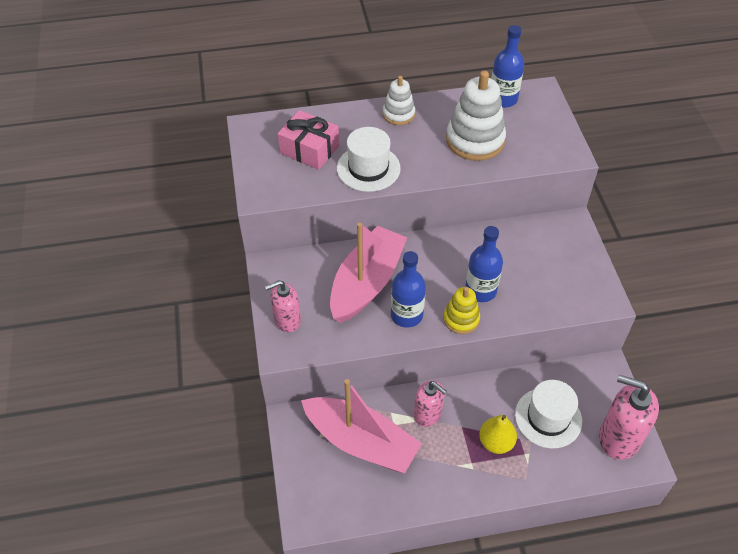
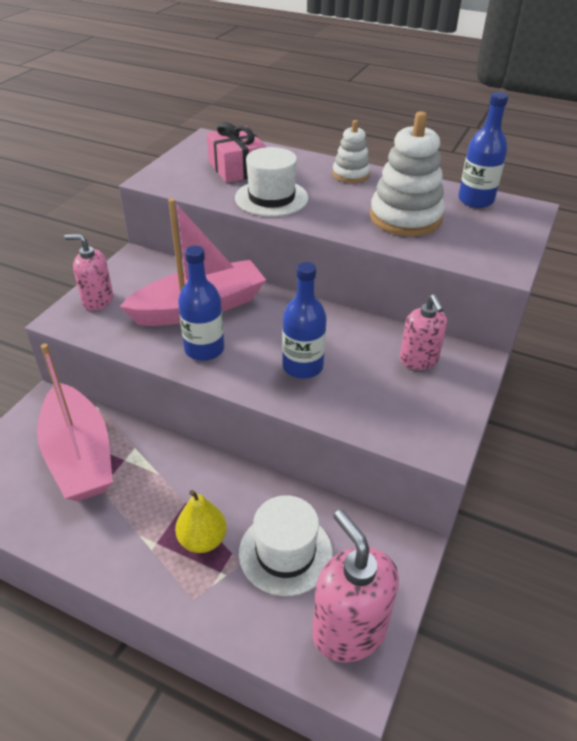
camera: 35 degrees right, 10 degrees down
pink soap dispenser [414,381,447,427] -> pink soap dispenser moved to [400,294,447,370]
yellow stacking toy [443,287,480,334] -> none

